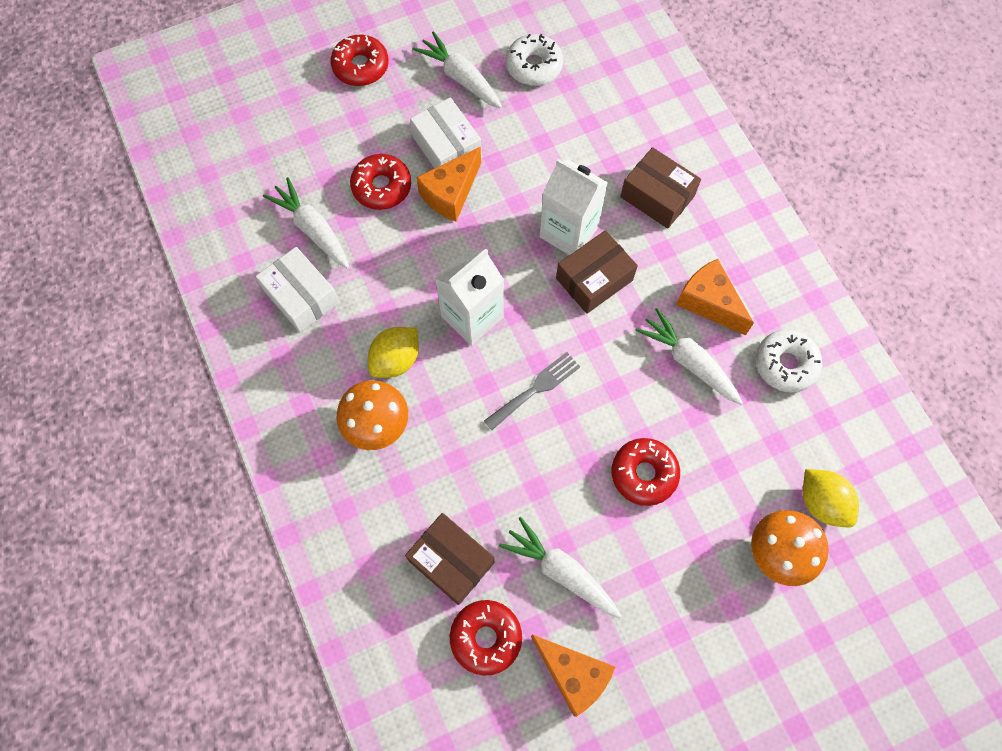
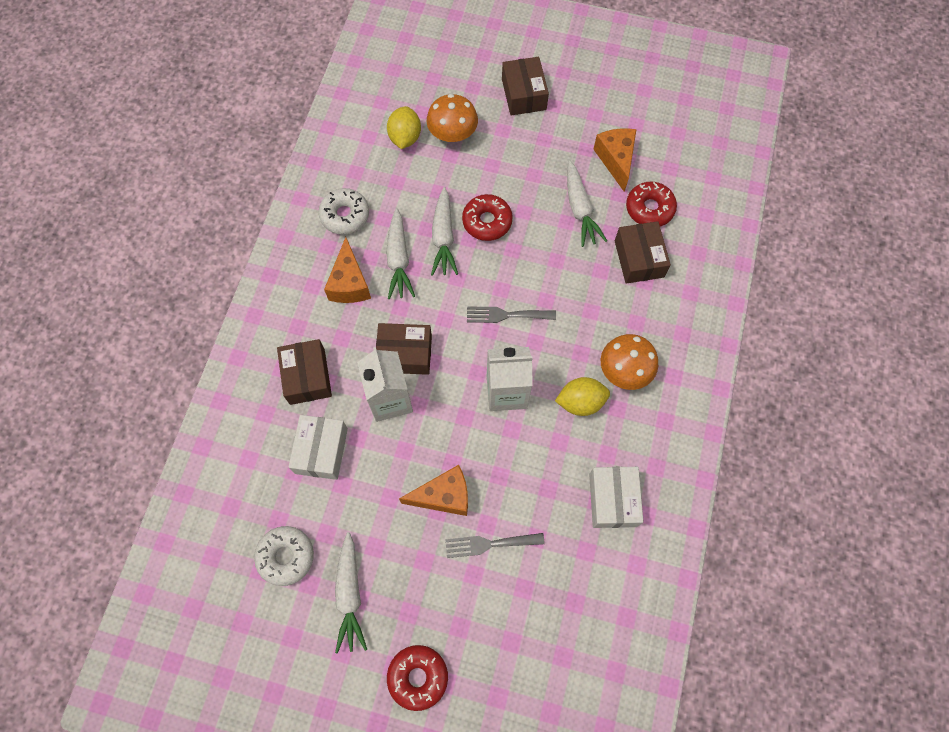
camera: 140 degrees left, 0 degrees up
white carrot [263,177,349,269] -> white carrot moved to [431,187,458,276]
red donut [350,154,411,210] -> grey fork [445,533,545,558]
white box [410,97,482,168] -> white box moved to [288,415,348,480]
none -> brown box [502,57,549,116]

